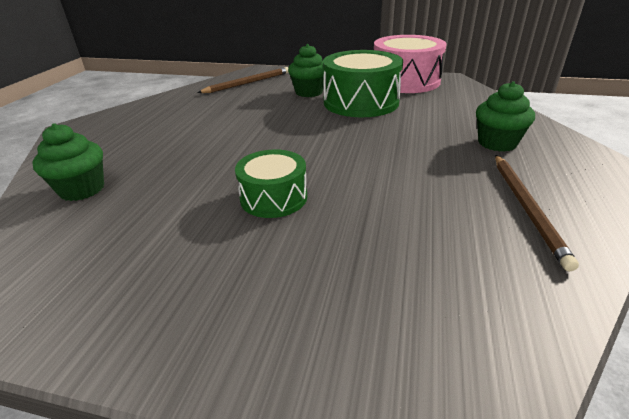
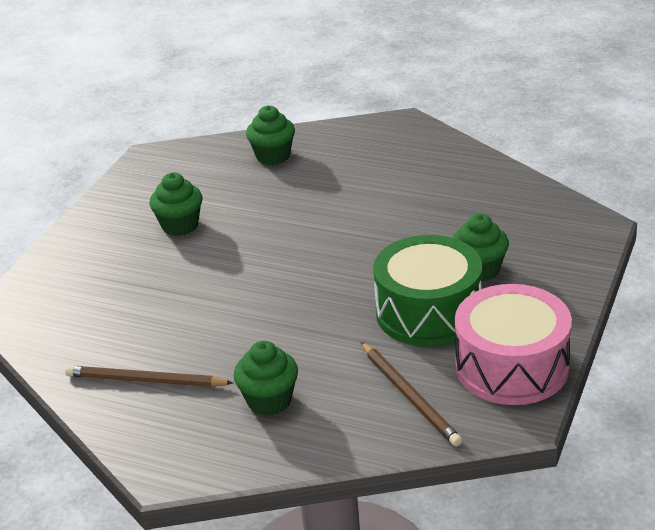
camera: 100 degrees right, 0 degrees up
brown pencil [197,67,289,93] -> brown pencil moved to [361,342,462,446]
green drum [235,149,307,218] -> none
none -> green cupcake [150,173,202,236]

